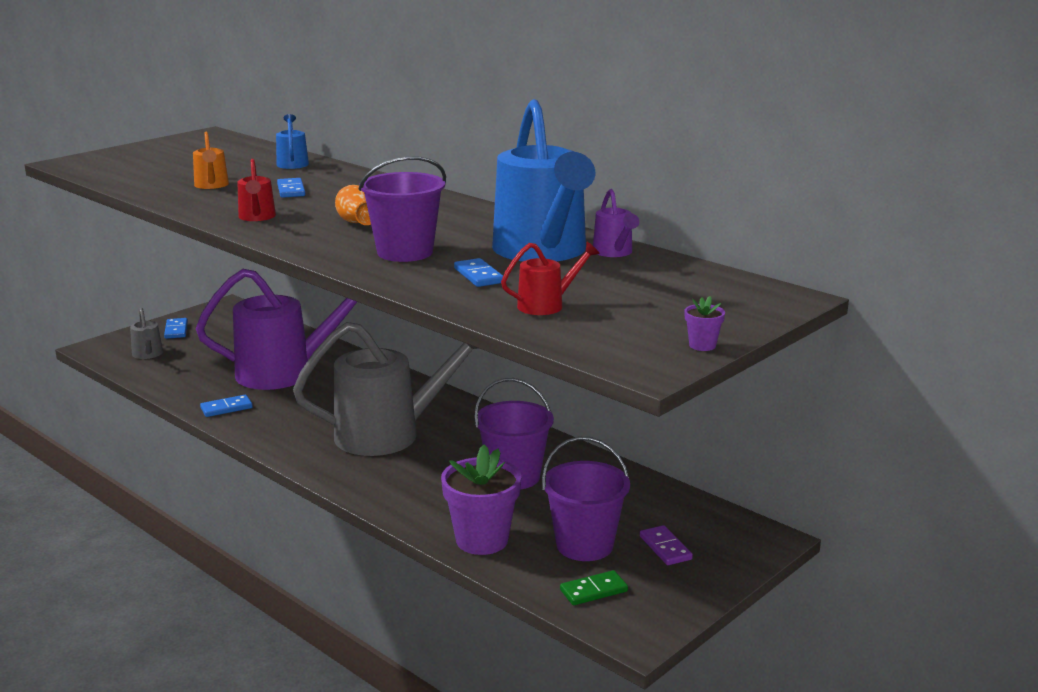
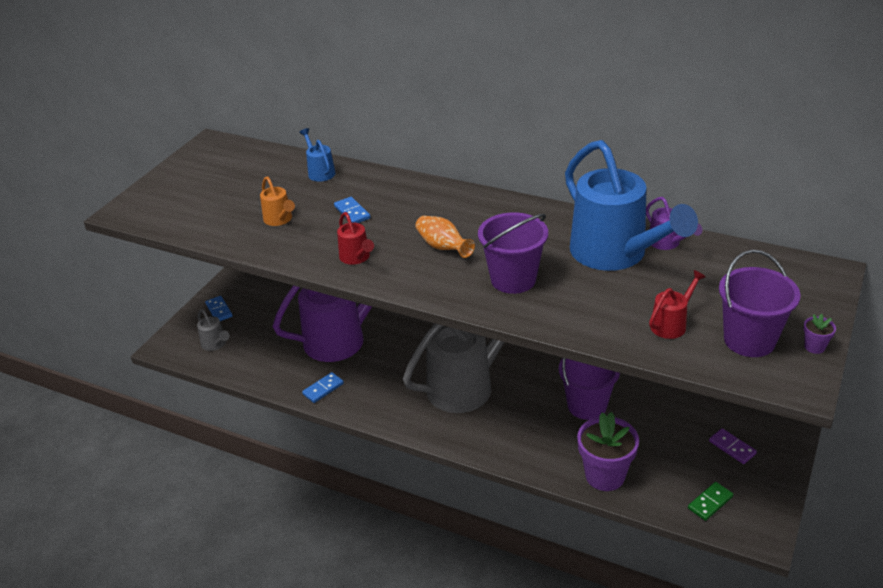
camera: 15 degrees left, 15 degrees up
blue domino [454,258,503,287] -> none
purple bucket [542,437,630,561] -> purple bucket moved to [719,250,801,357]

